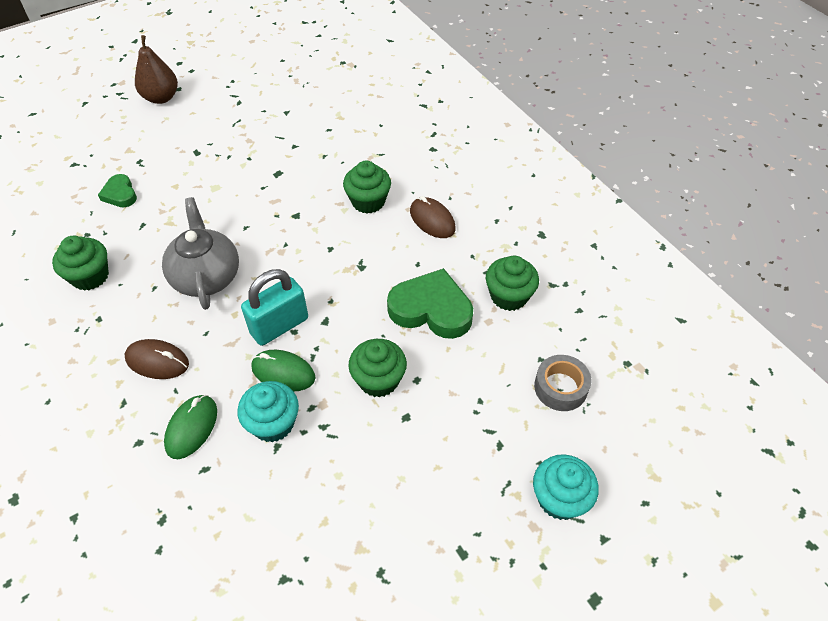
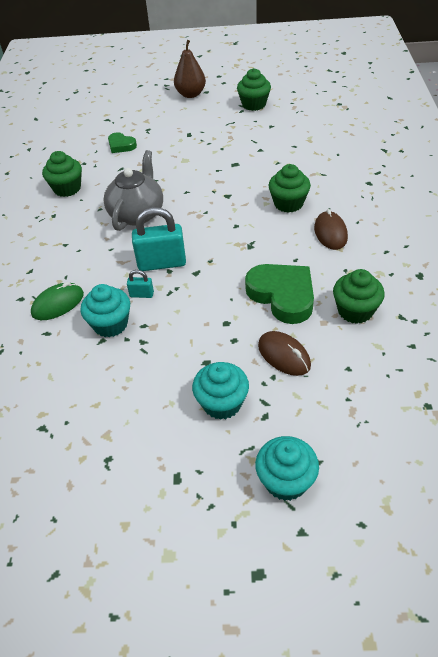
camera: 35 degrees right, 5 degrees down
green heart [98,174,137,207] -> green heart turned 60 degrees counterclockwise [108,132,137,153]
brown mouse [125,339,189,379] -> brown mouse moved to [258,331,311,376]
green mouse [251,350,316,391] -> turquoise padlock [127,270,154,298]
green cupcake [348,339,407,398] -> green cupcake moved to [237,68,271,111]
grey tape [534,355,591,411] -> none
none -> turquoise cupcake [192,362,249,420]

